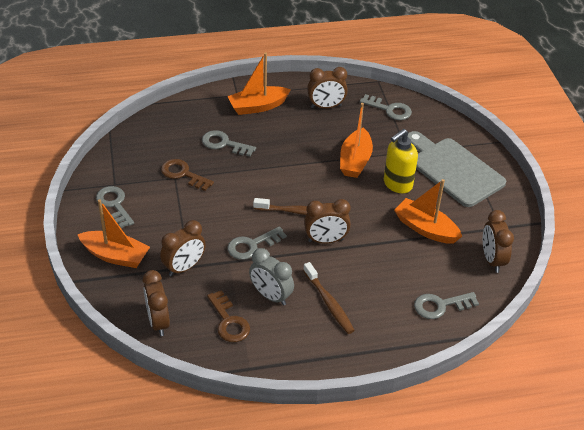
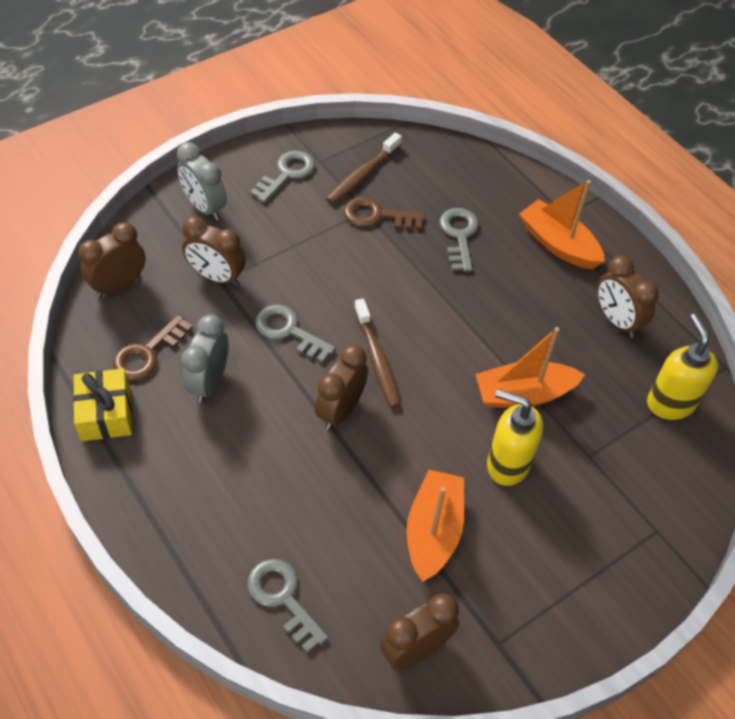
camera: 65 degrees right, 10 degrees up
orange boat [77,199,150,268] -> grey clock [177,142,227,220]
brown key [161,159,214,191] -> brown key turned 90 degrees counterclockwise [344,197,425,230]
brown toothbrush [303,262,355,334] -> brown toothbrush moved to [326,132,402,204]
brown clock [304,199,351,244] -> brown clock turned 60 degrees clockwise [315,345,368,430]
grey key [360,94,412,120] -> yellow soap dispenser [647,314,718,420]
grey cutting board [408,131,506,207] -> none
none -> yellow gift [73,368,132,441]

